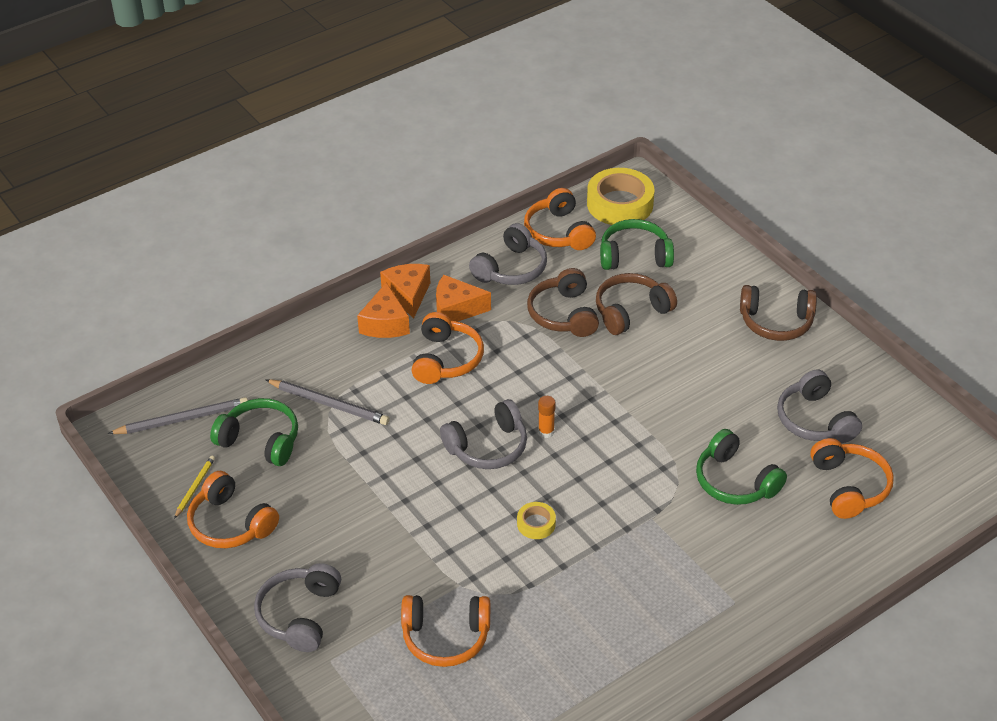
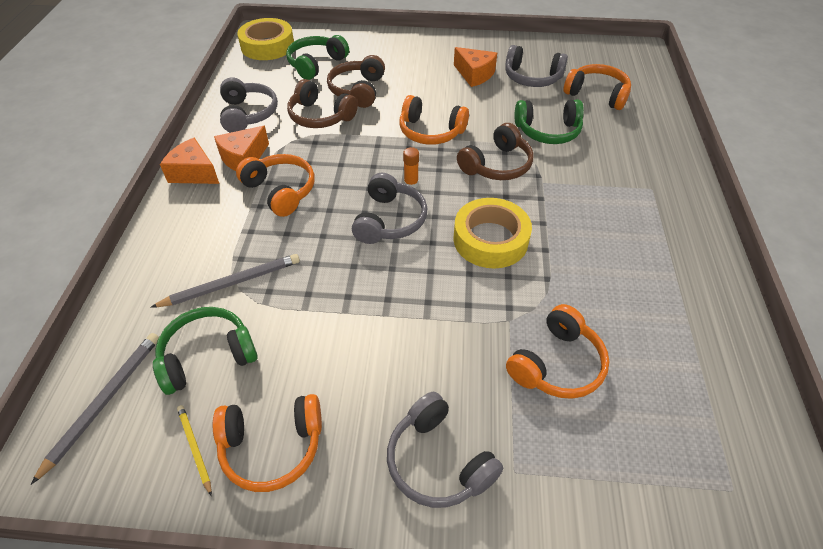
camera: 50 degrees left, 5 degrees up
orange cheese [357,282,410,338] -> orange cheese moved to [454,47,497,87]
yellow tape [517,502,556,539] -> yellow tape [453,198,532,268], size x2.09
orange headphones [524,188,596,250] -> orange headphones moved to [399,95,469,145]
brown headphones [740,285,817,341] -> brown headphones moved to [457,123,534,180]

